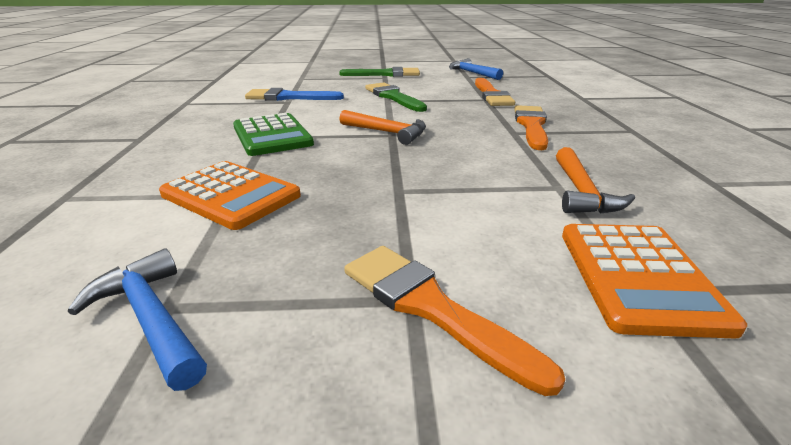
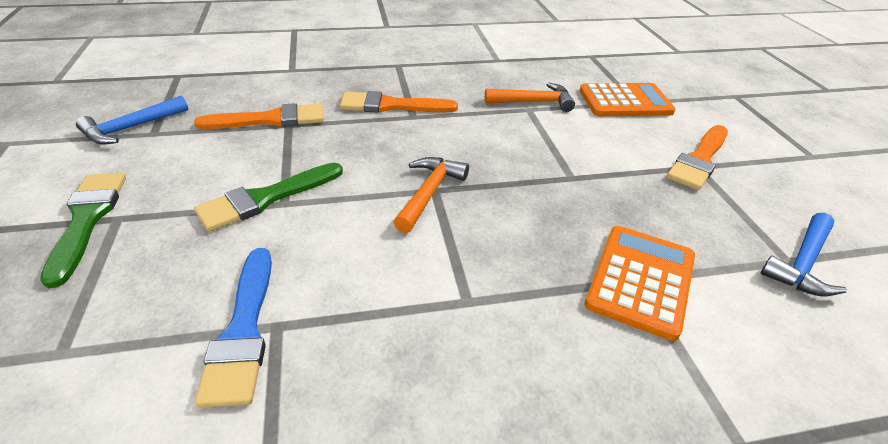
camera: 100 degrees left, 10 degrees up
green calculator [233,113,314,156] -> none

